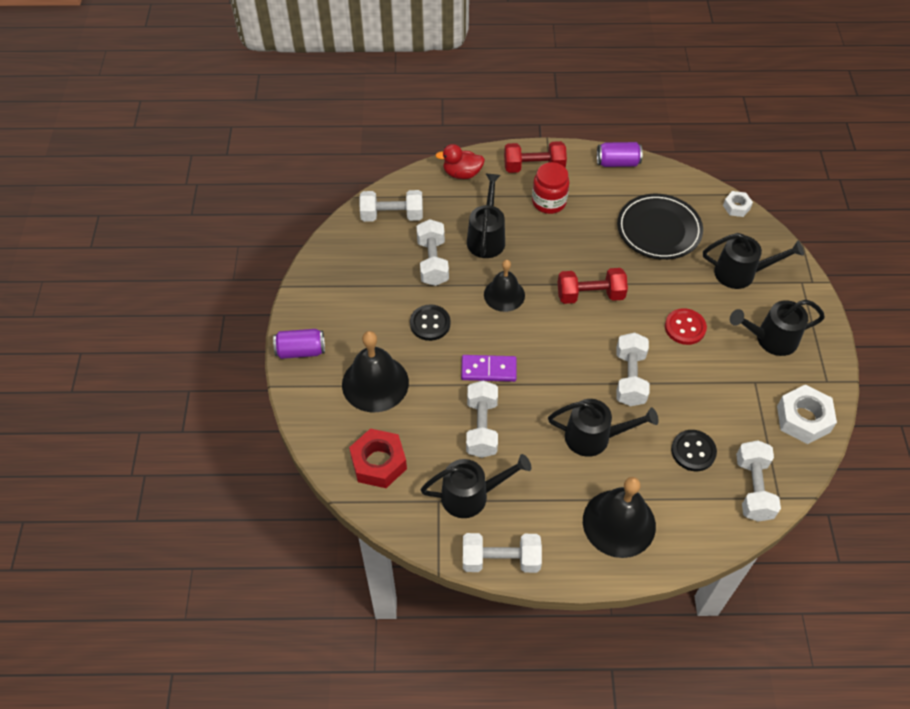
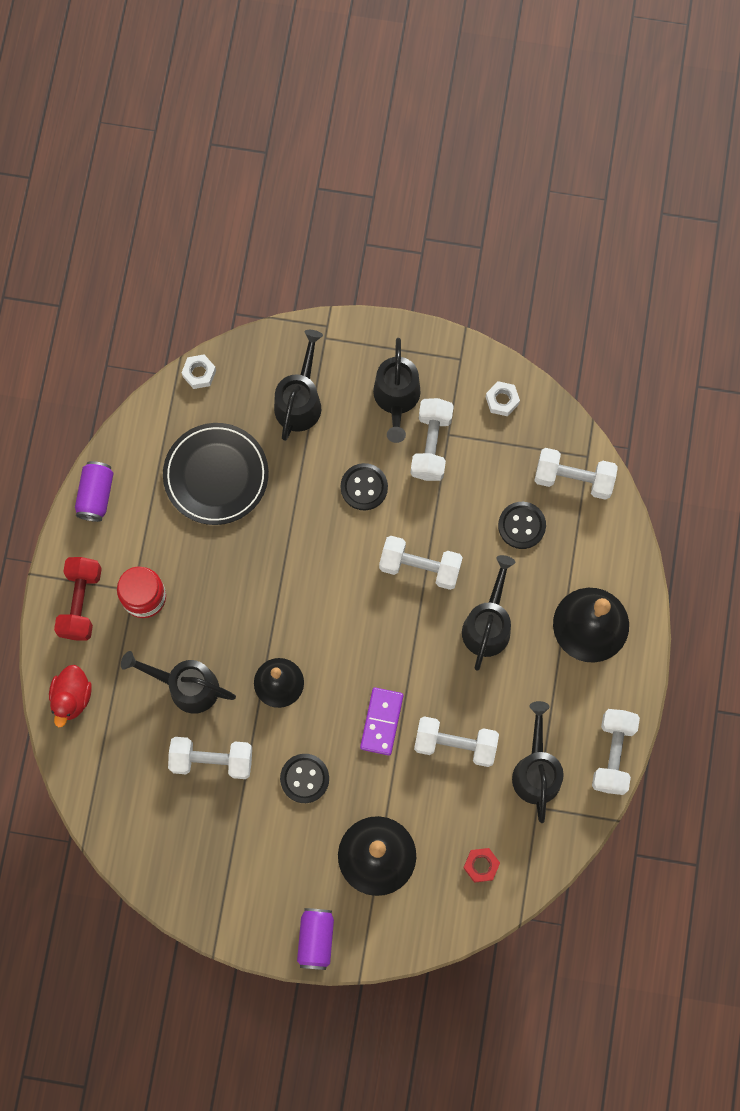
camera: 80 degrees left, 20 degrees up
red nut [349,428,407,488] -> red nut [463,848,500,883], size x0.56
white dumbbell [359,190,423,222] -> white dumbbell moved to [411,398,454,481]
red dumbbell [558,268,628,304] -> none
red button [665,308,707,345] -> black button [341,463,388,510]
white nut [777,385,837,444] -> white nut [486,381,520,416], size x0.56

